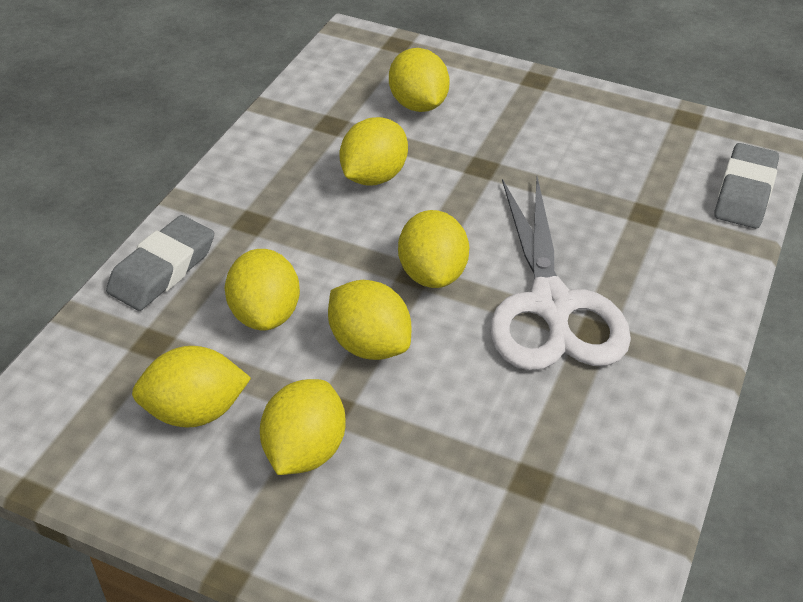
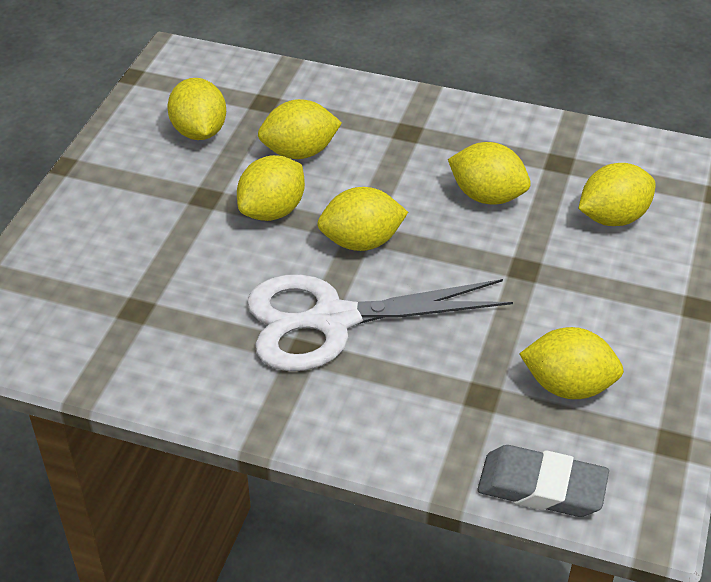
camera: 85 degrees right, 0 degrees up
grey eraser [106,215,214,311] -> none
yellow lemon [260,379,346,475] -> yellow lemon moved to [519,327,624,399]

